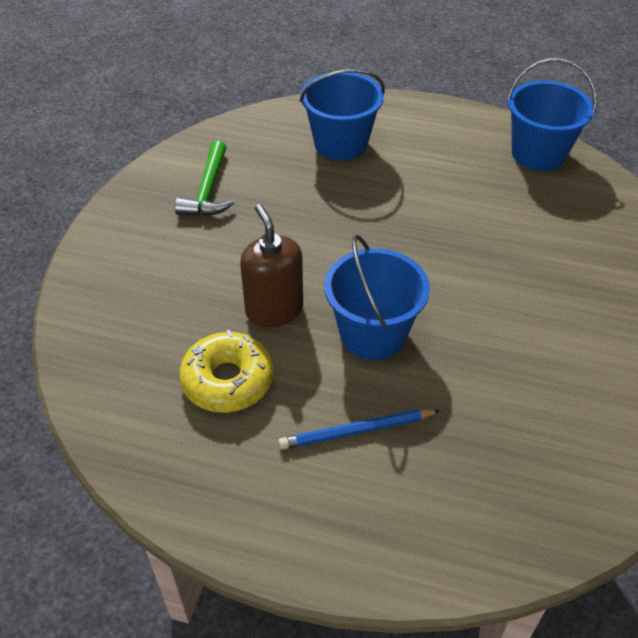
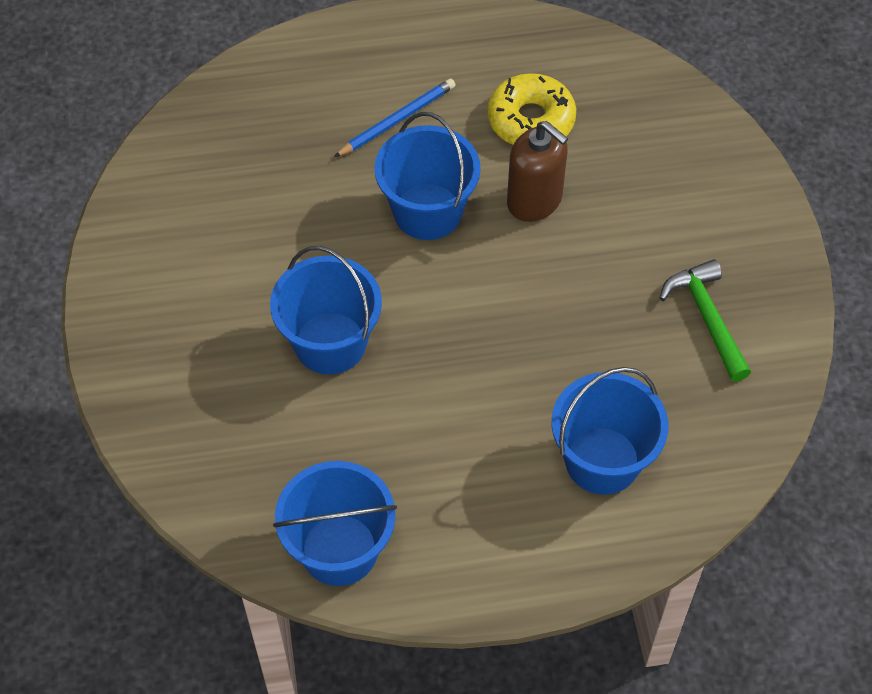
camera: 155 degrees right, 10 degrees up
none -> blue bucket [270,246,382,375]

